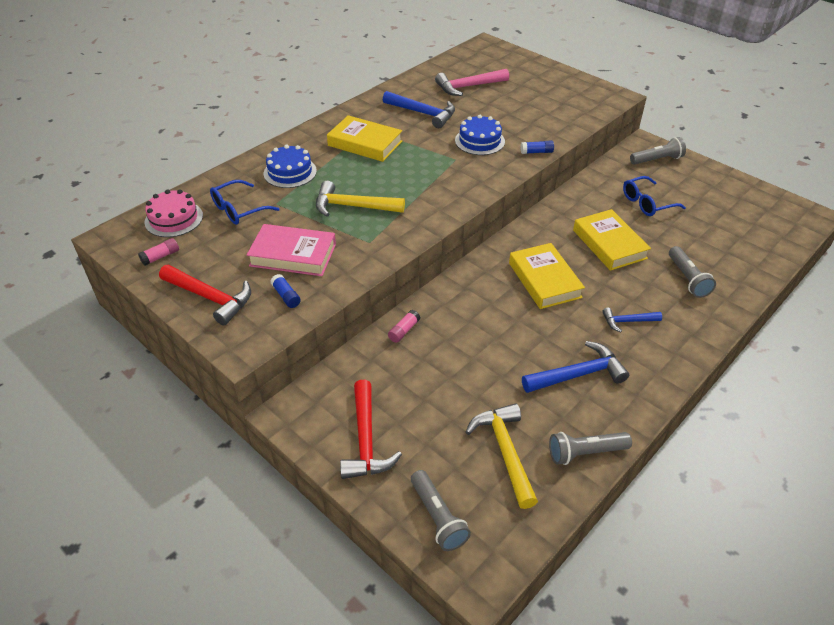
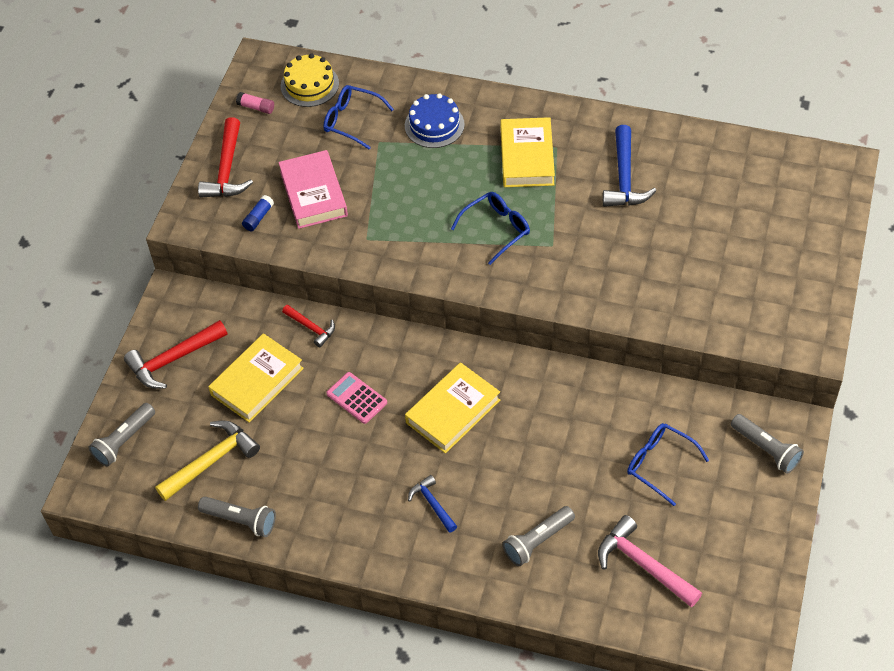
camera: 65 degrees right, 10 degrees up
pink cake [145,189,203,237] -> yellow cake [281,53,339,107]
yellow hammer [316,181,405,217] -> none
pink glue stick [388,310,420,343] -> red hammer [282,305,335,348]
pink hammer [435,69,509,96] -> pink hammer moved to [598,515,702,607]
blue cake [455,115,505,155] -> none
blue glue stick [521,140,554,154] -> none
blue hammer [522,341,629,393] -> none
grey flashlight [549,432,632,465] -> grey flashlight turned 150 degrees clockwise [198,496,276,537]
yellow book [573,209,651,271] -> yellow book moved to [208,333,304,423]
none -> pink calculator [326,372,387,424]
none -> blue glasses [451,192,530,265]

